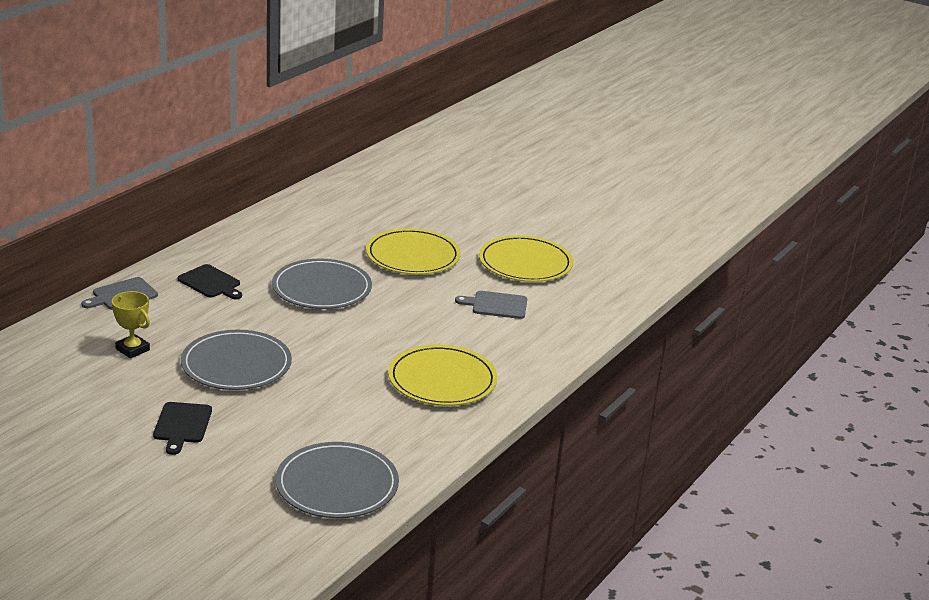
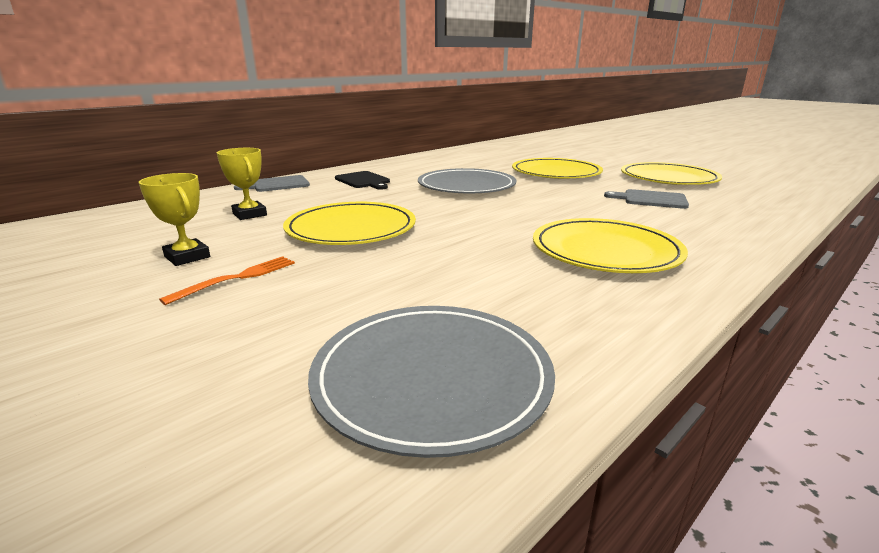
camera: 15 degrees right, 5 degrees down
black cutting board [153,402,212,455] -> orange fork [159,256,295,305]
grey plate [181,330,292,390] -> yellow plate [283,202,416,245]
none -> yellow trophy [138,173,210,266]

